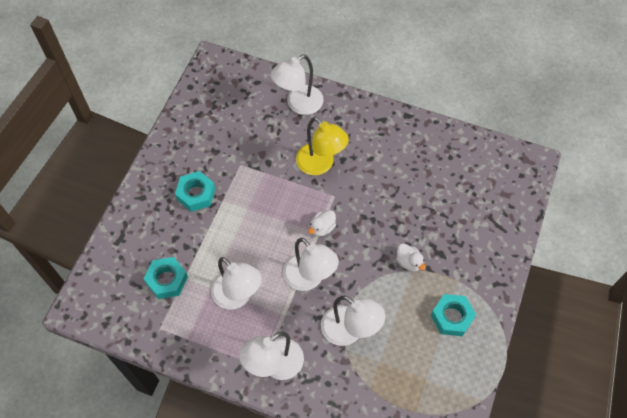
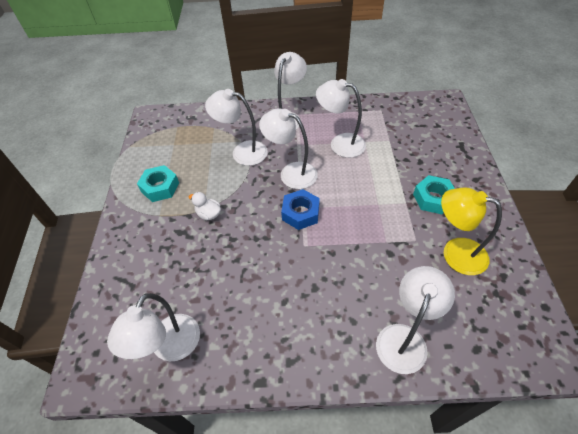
camera: 160 degrees right, 10 degrees down
turquoise nut [144,257,188,299] -> none
yellow lamp [296,117,349,175] -> yellow lamp moved to [441,188,502,275]
white duck [308,210,336,237] -> blue nut [281,189,320,230]
none -> white lamp [107,293,200,361]

